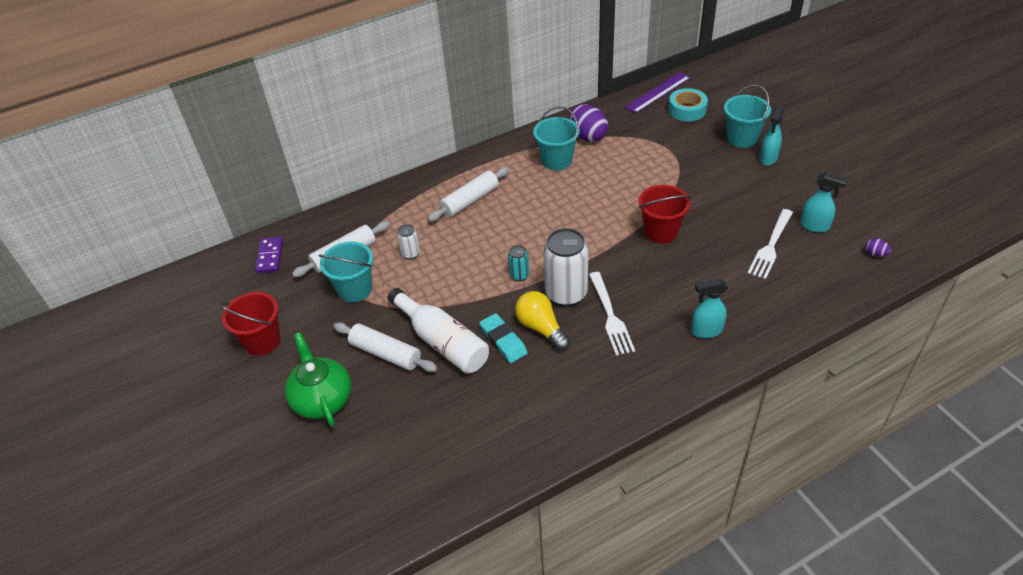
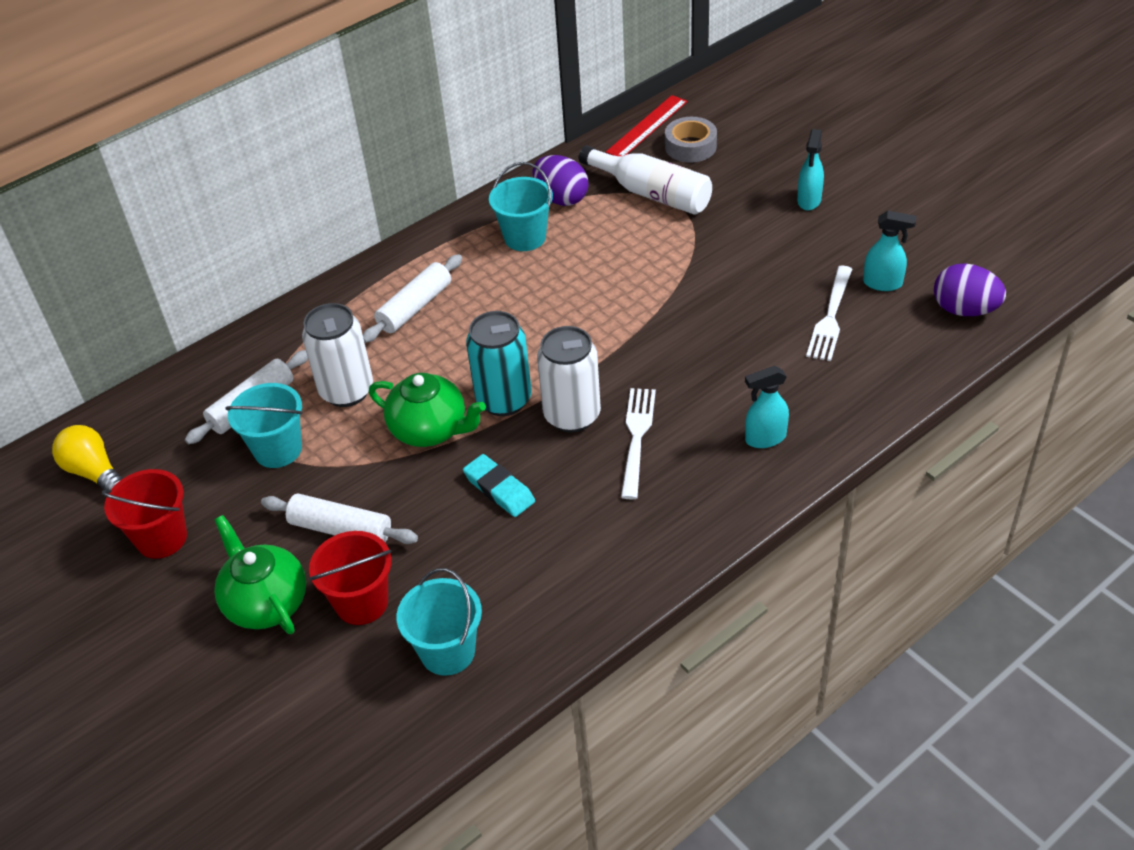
camera: 10 degrees left, 0 degrees up
purple domino [255,237,283,273] -> none
white bottle [388,288,489,374] -> white bottle moved to [579,145,712,215]
white can [397,224,420,260] -> white can [302,303,373,407], size x2.09
turquoise can [508,245,529,281] -> turquoise can [466,311,532,416], size x2.09
yellow light bulb [515,291,570,351] -> yellow light bulb moved to [52,425,123,490]
white fork [589,272,635,356] -> white fork turned 150 degrees counterclockwise [621,388,656,499]
purple ruler [625,72,690,113] -> red ruler [606,95,687,156]
red bucket [639,185,691,244] -> red bucket moved to [309,531,392,625]
turquoise tape [668,88,708,121] -> grey tape [665,117,717,163]
turquoise bucket [724,85,771,148] -> turquoise bucket moved to [396,568,482,676]
purple egg [865,238,891,257] -> purple egg [934,263,1006,316], size x2.21
none -> green teapot [369,373,486,447]

